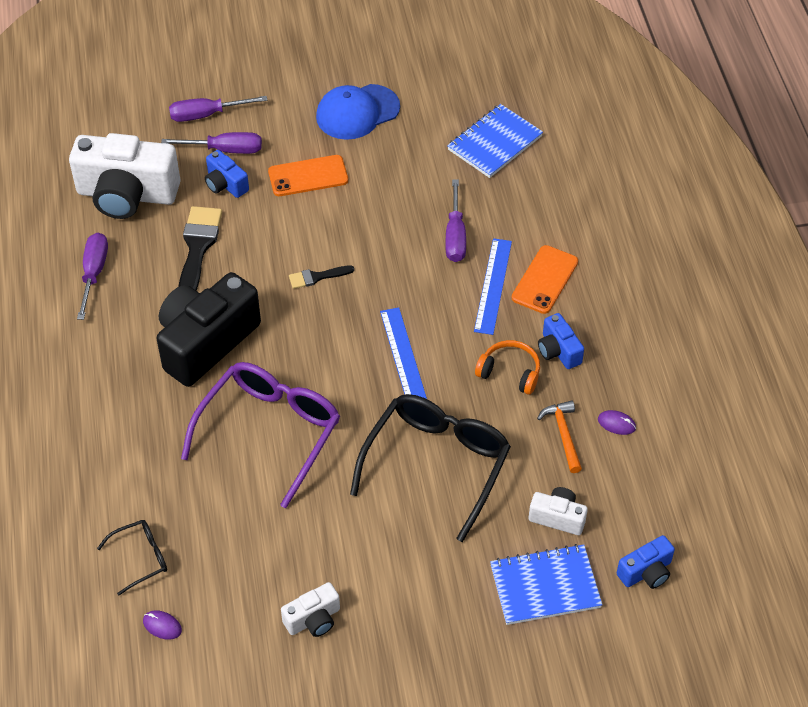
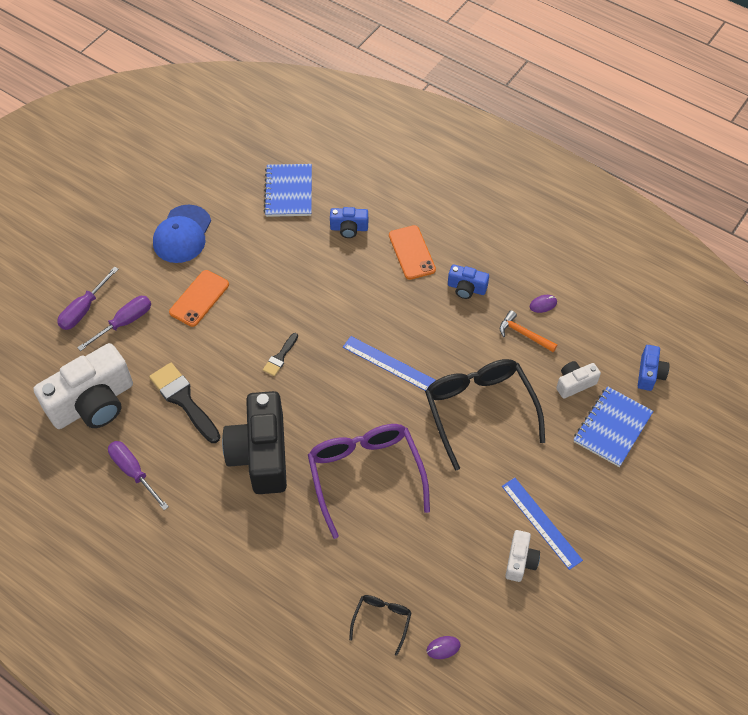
camera: 45 degrees left, 5 degrees up
blue camera [205,150,249,198] -> blue camera moved to [330,207,368,238]
purple screwdriver [445,179,466,262] -> none
blue ruler [474,238,512,335] -> blue ruler moved to [502,478,583,570]
orange headphones [475,340,540,395] -> none

